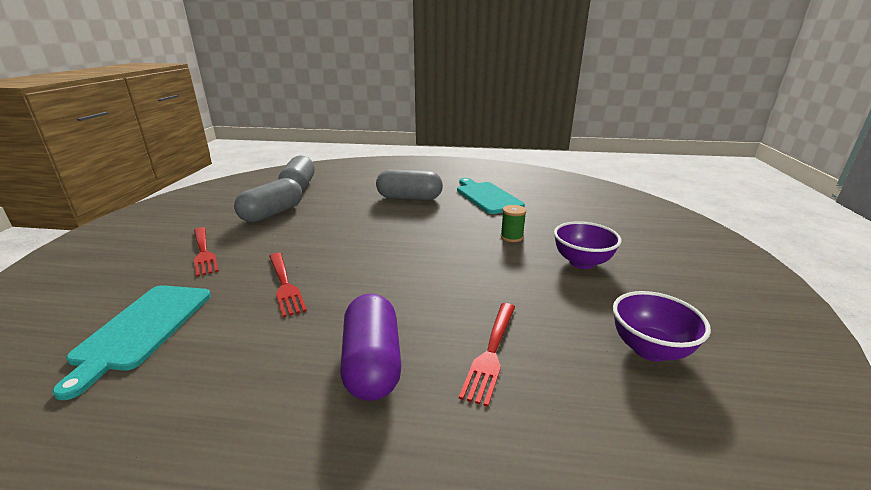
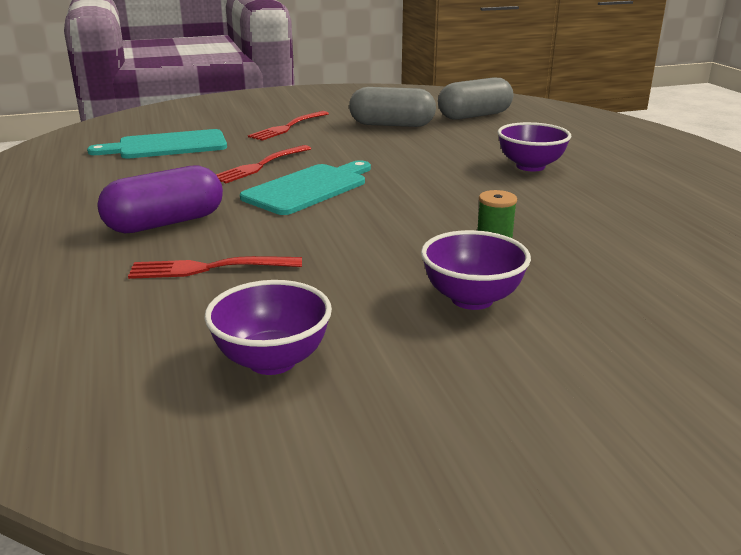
camera: 65 degrees right, 0 degrees up
grey capsule [376,170,443,200] -> purple bowl [497,122,571,171]
turquoise cutting board [457,178,525,214] -> turquoise cutting board moved to [240,160,371,215]

